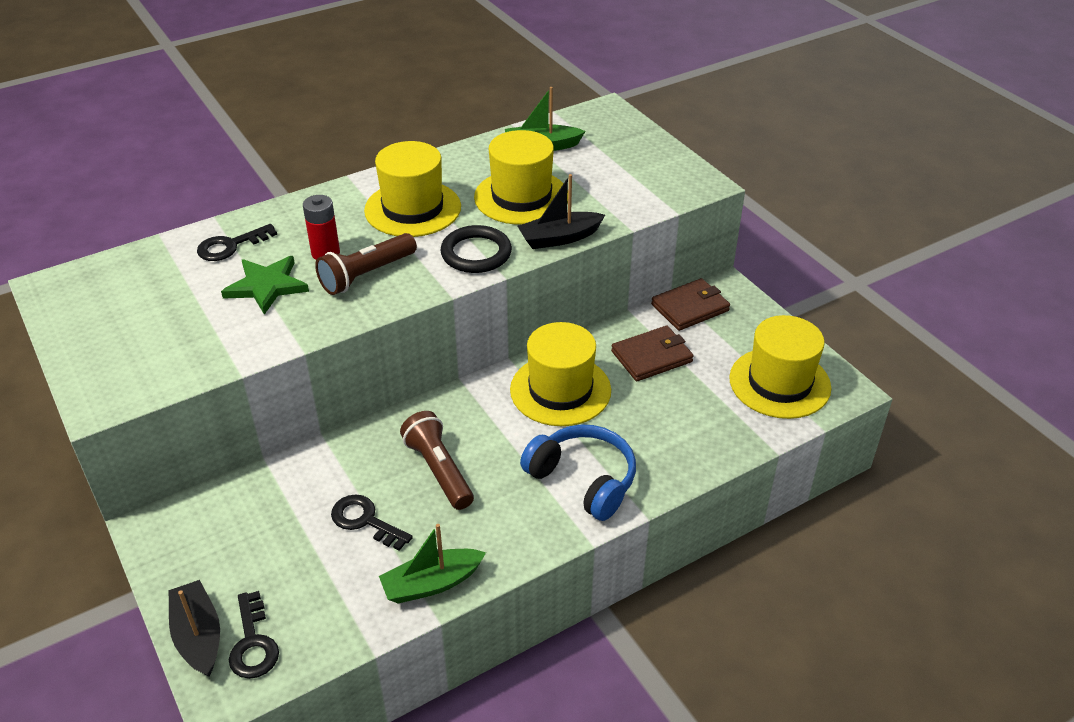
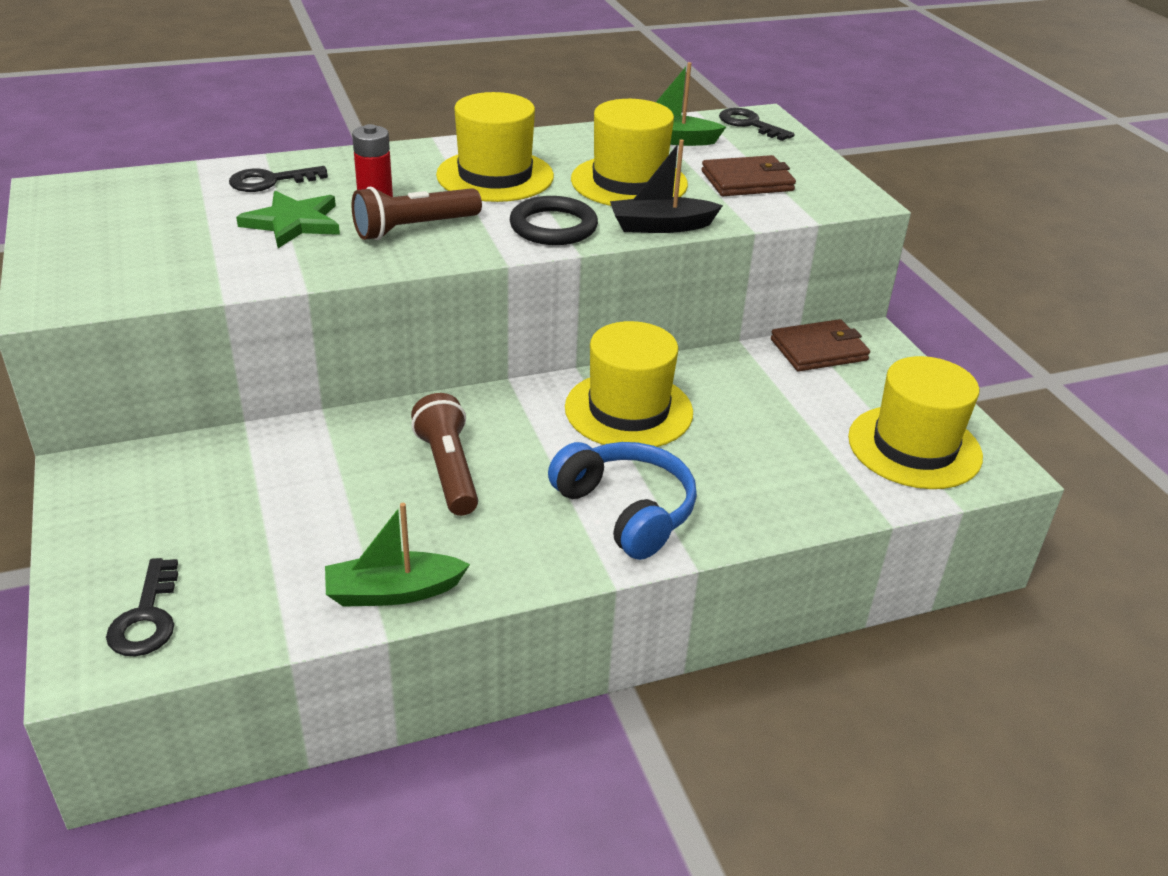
camera: 10 degrees right, 5 degrees down
black boat [169,580,220,677] -> none
black key [331,494,413,551] -> black key moved to [719,108,795,141]
brown wallet [611,326,694,381] -> brown wallet moved to [702,155,796,196]

